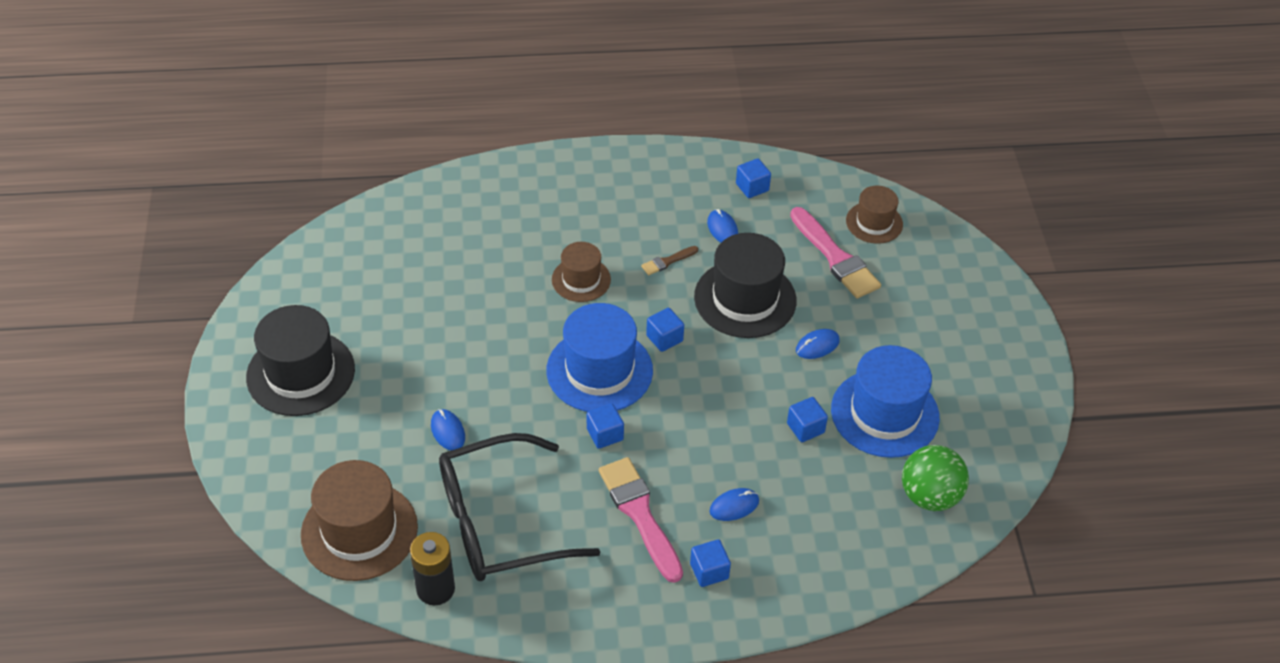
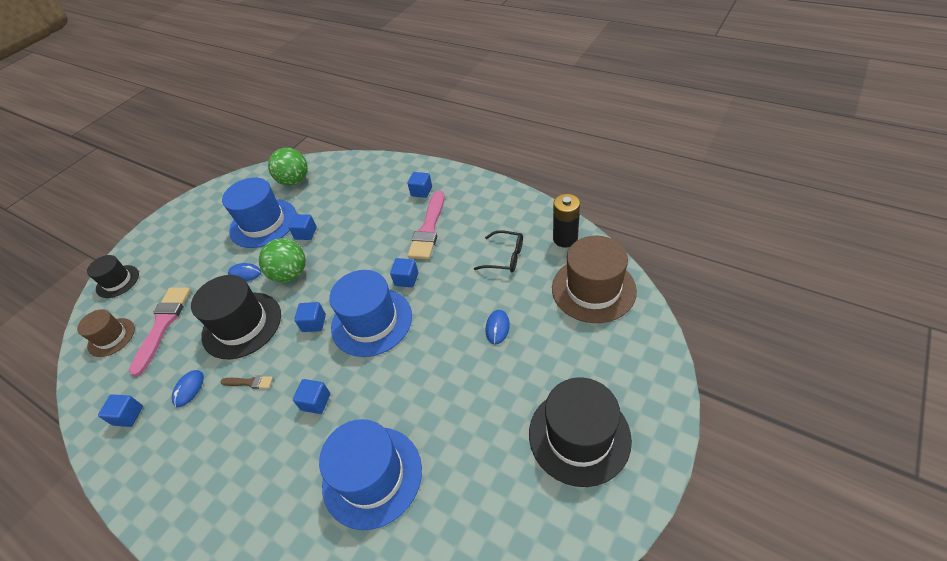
camera: 135 degrees left, 0 degrees up
black glasses [439,433,600,581] -> black glasses [474,230,523,272], size x0.48
brown hat [552,242,611,302] -> blue cube [293,379,330,414]
blue mouse [710,488,759,521] -> none
none -> black hat [87,255,139,298]
none -> green ball [259,238,306,283]
none -> blue hat [319,419,422,530]

